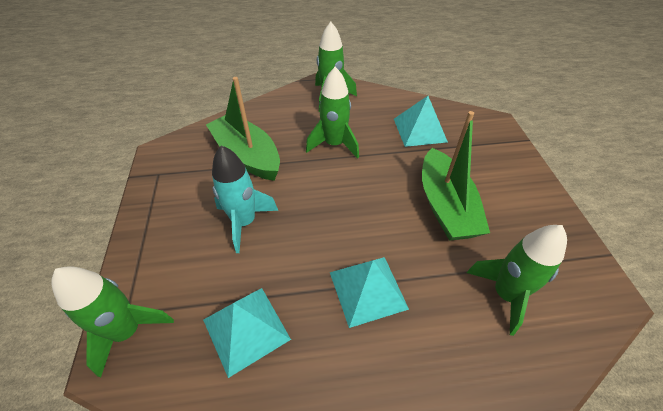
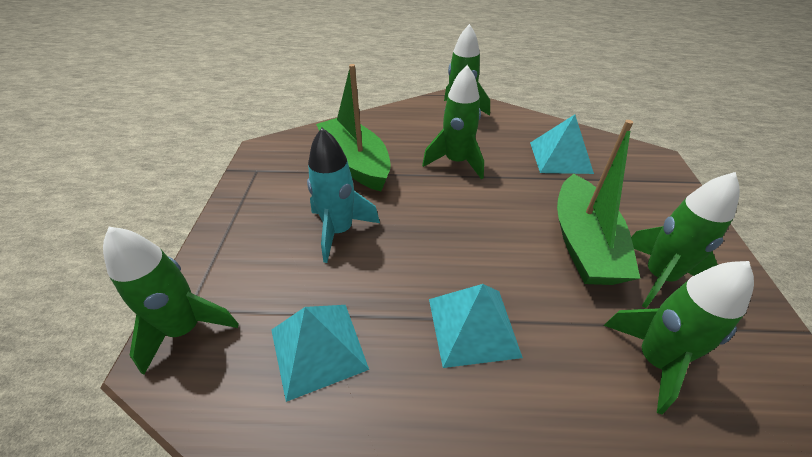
camera: 10 degrees right, 5 degrees down
none -> green rocket [631,172,740,308]

